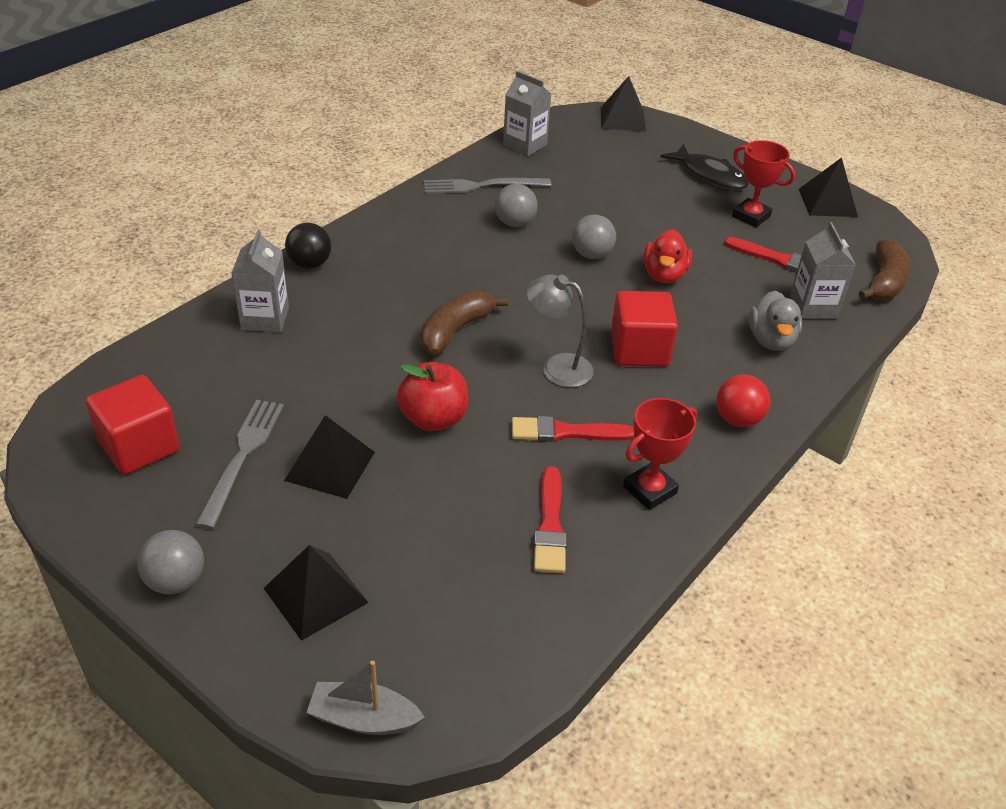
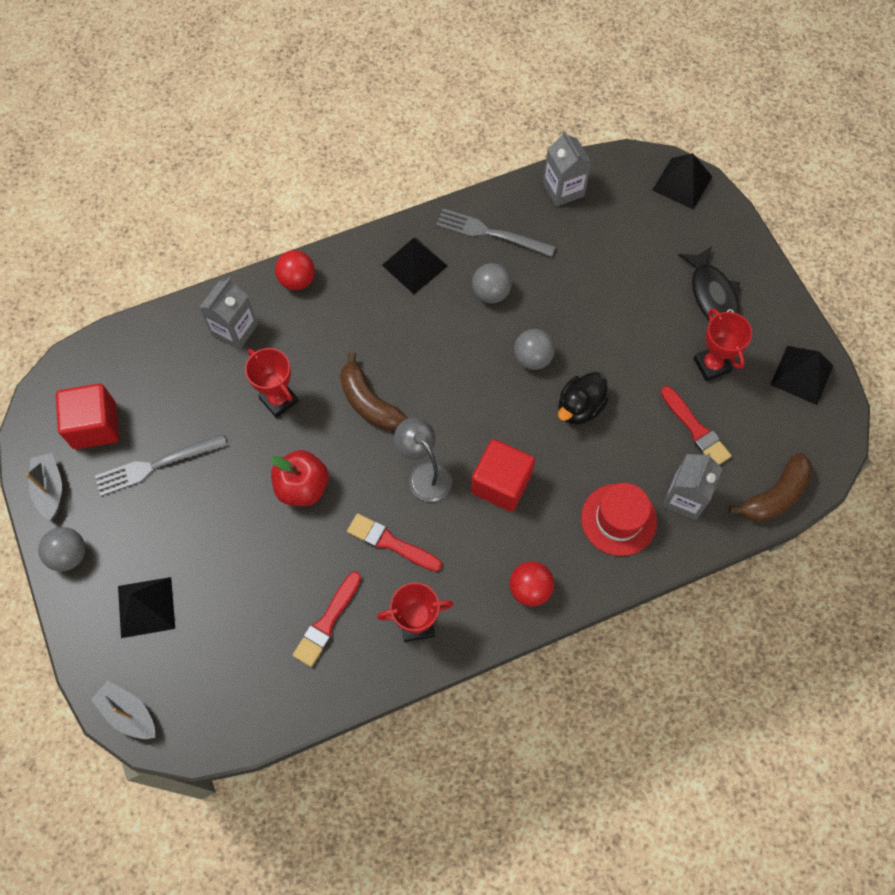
camera: 30 degrees right, 25 degrees up
grey fork [195,400,284,529] -> grey fork turned 150 degrees counterclockwise [95,434,227,496]
black pyramid [284,415,375,499] -> black pyramid moved to [382,237,448,294]
black ball [285,223,331,269] -> red ball [275,250,315,290]
brown banana [420,291,508,355] -> brown banana turned 105 degrees counterclockwise [340,352,407,431]
red duck [643,229,692,283] -> black duck [558,372,608,425]
grey duck [749,291,802,351] -> red hat [581,483,657,556]
none -> grey boat [26,453,62,520]
none -> red trophy [245,348,299,418]

